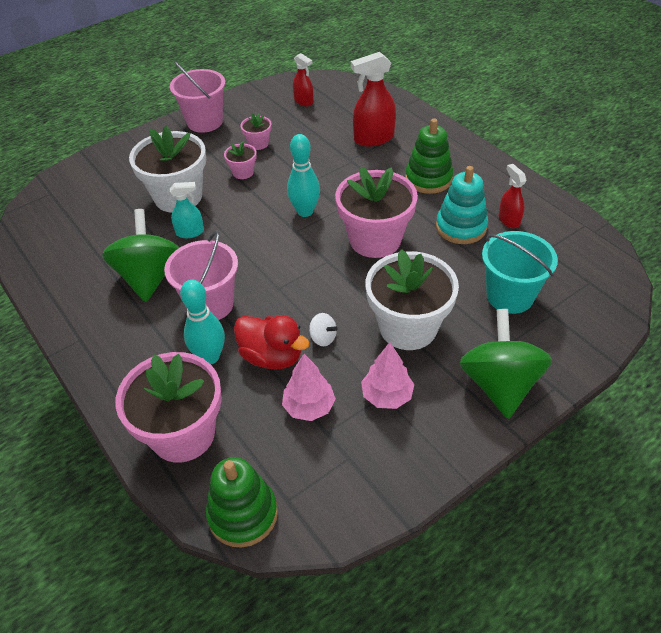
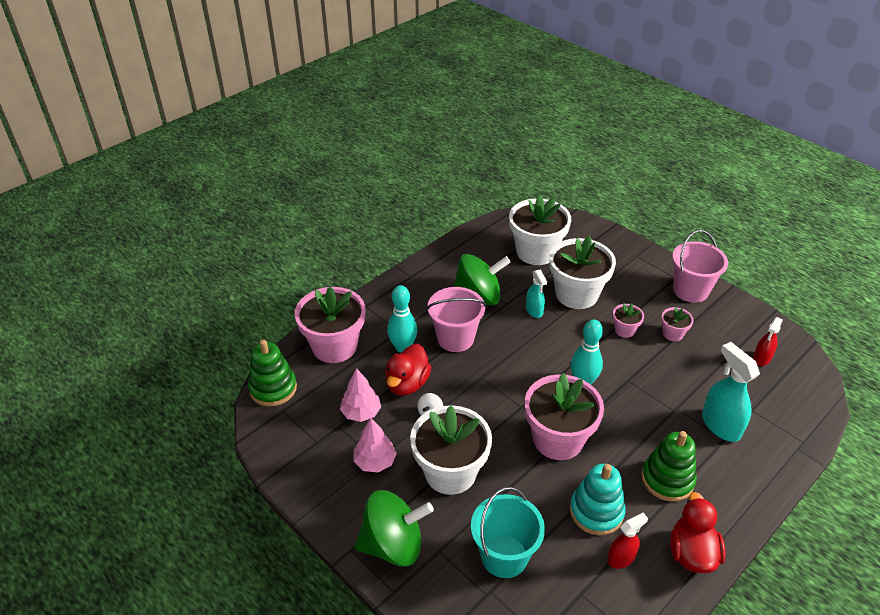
camera: 80 degrees right, 5 degrees down
red spray bottle [351,52,396,146] -> turquoise spray bottle [702,342,760,442]
none -> white flower pot [509,195,571,265]
none -> red duck [670,492,726,573]

